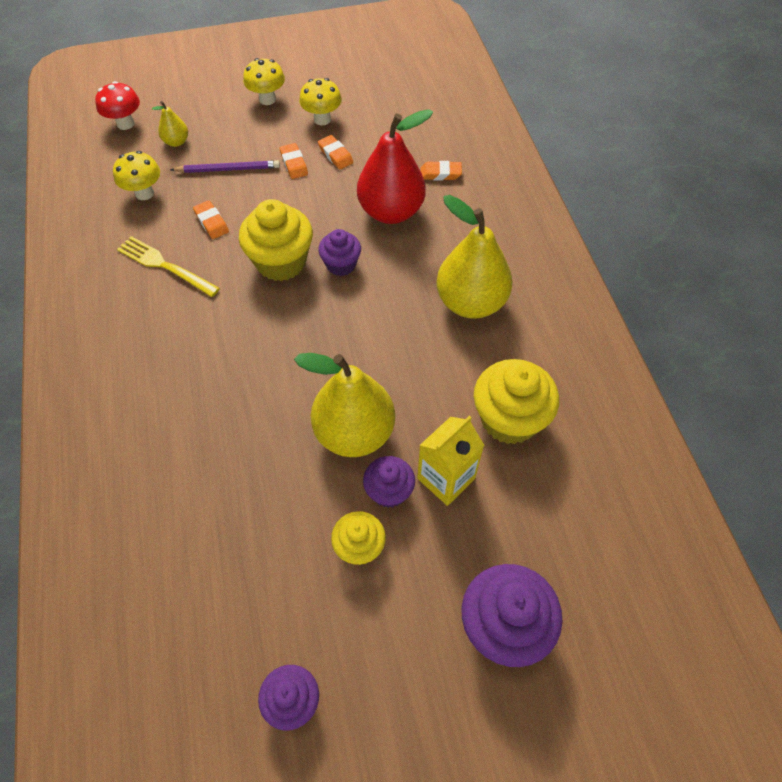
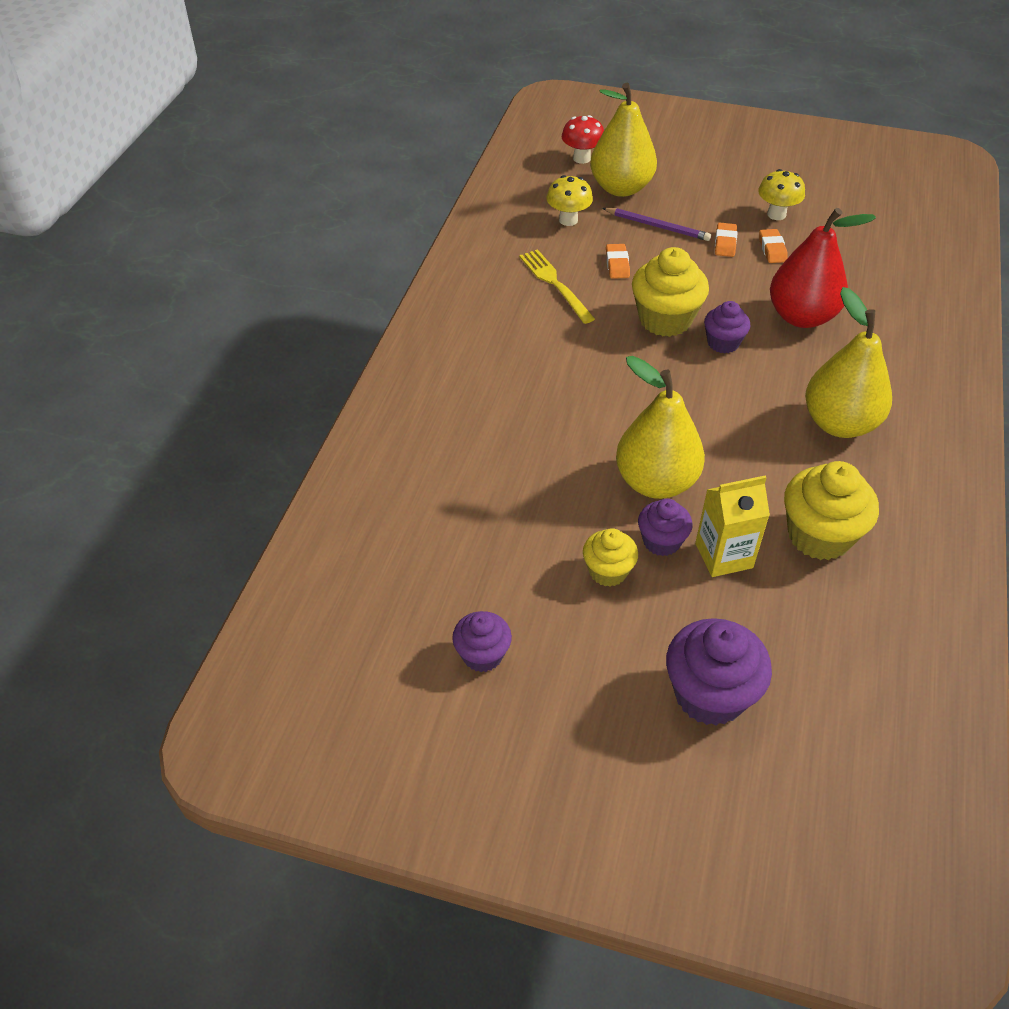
camera: 30 degrees right, 10 degrees down
yellow pear [152,101,188,147] -> yellow pear [590,83,657,197], size x2.19
yellow mushroom [243,58,285,105] -> none
orange eraser [420,161,462,181] -> none

